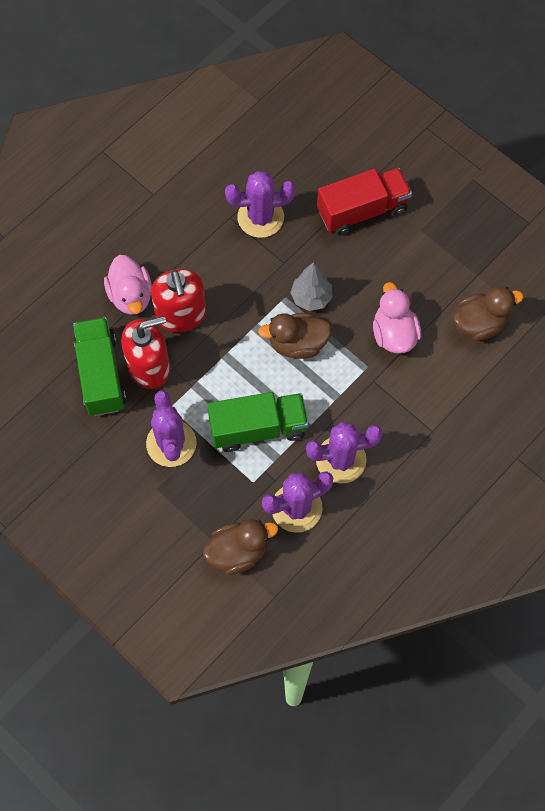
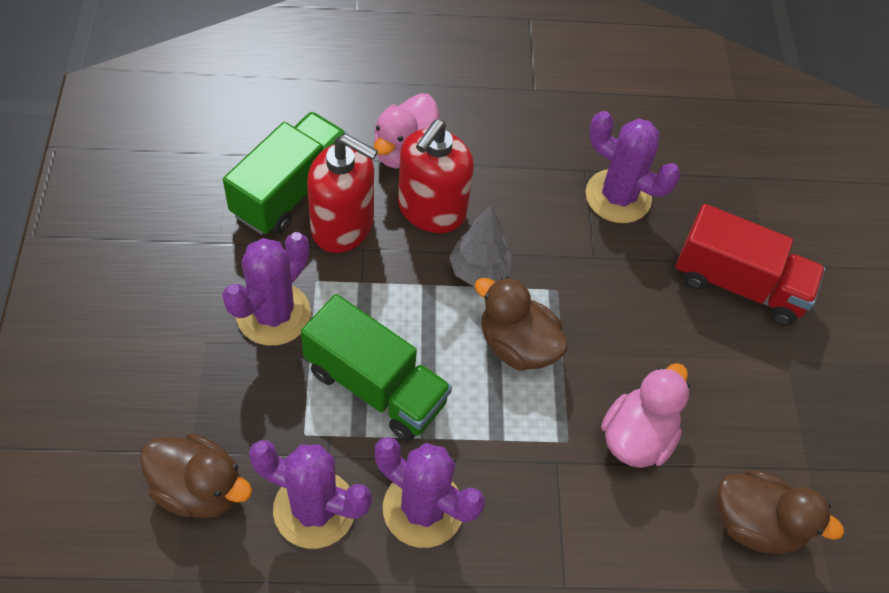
camera: 40 degrees right, 10 degrees down
grey tree [290,262,333,311] -> grey tree moved to [449,205,511,287]

